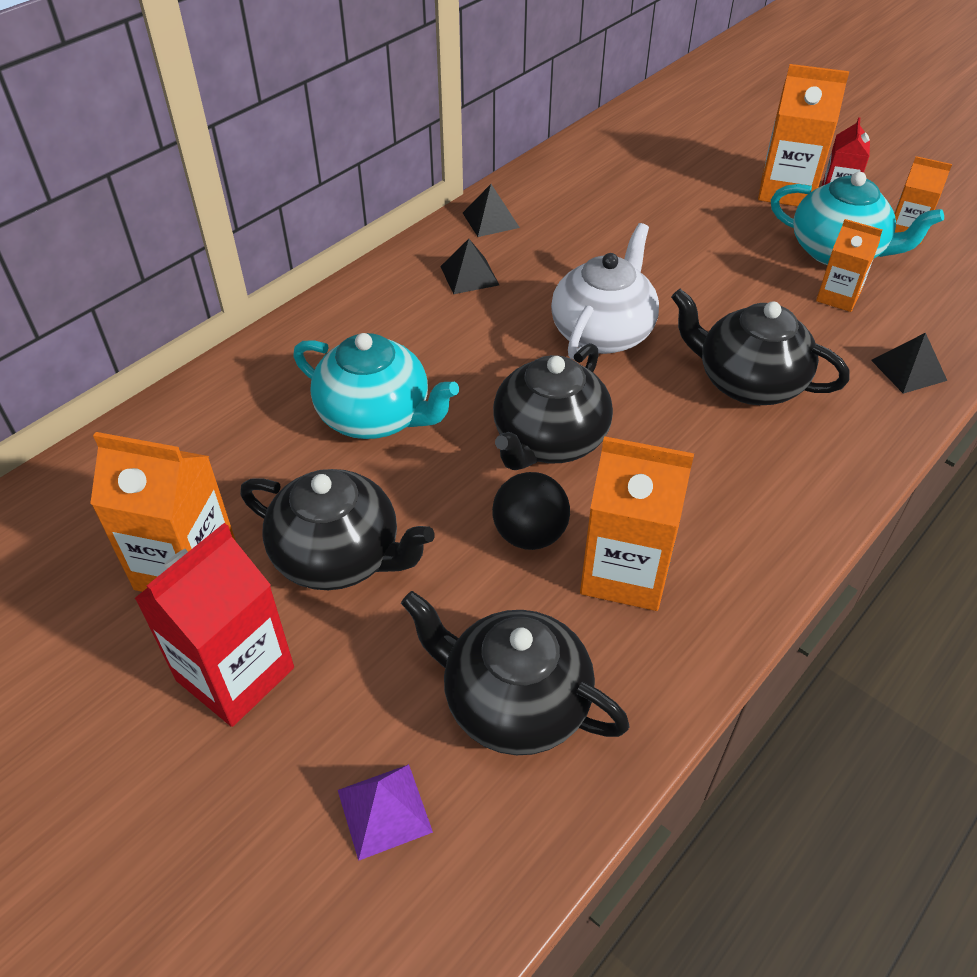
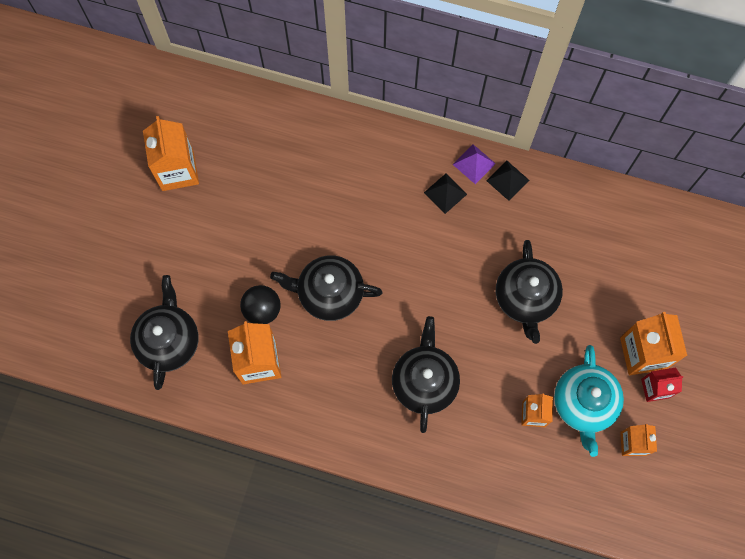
camera: 65 degrees right, 25 degrees up
red carton [134,523,294,727] -> none
black teapot [240,469,435,590] -> black teapot moved to [496,240,563,344]
turquoise teapot [293,333,459,439] -> none
purple pyramid [338,764,433,861] -> purple pyramid moved to [453,144,496,184]
white teapot [551,223,659,360] -> none
black pyramid [871,333,947,394] -> none

